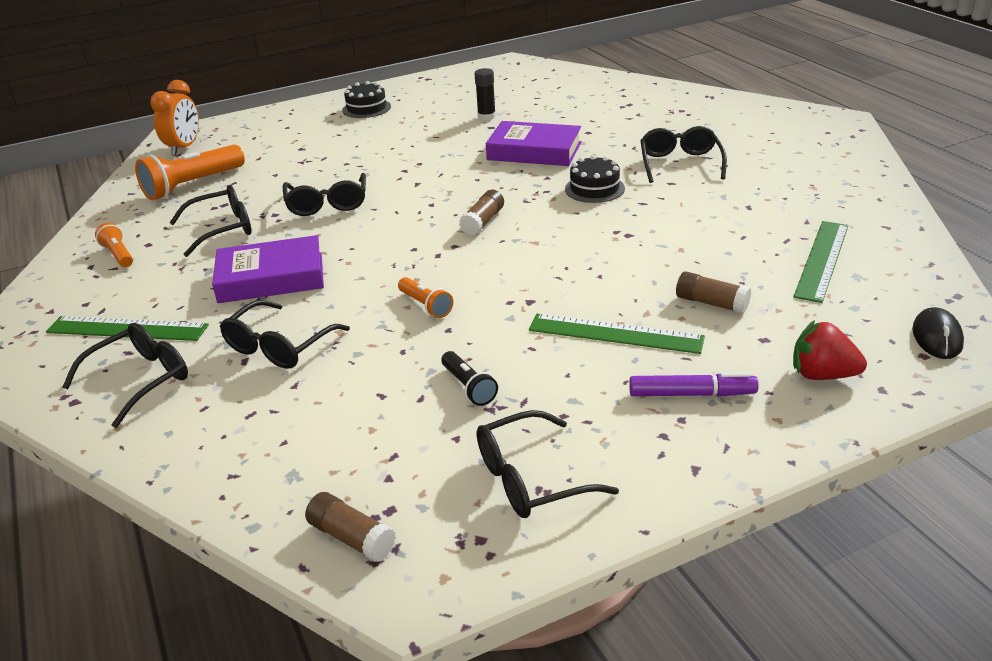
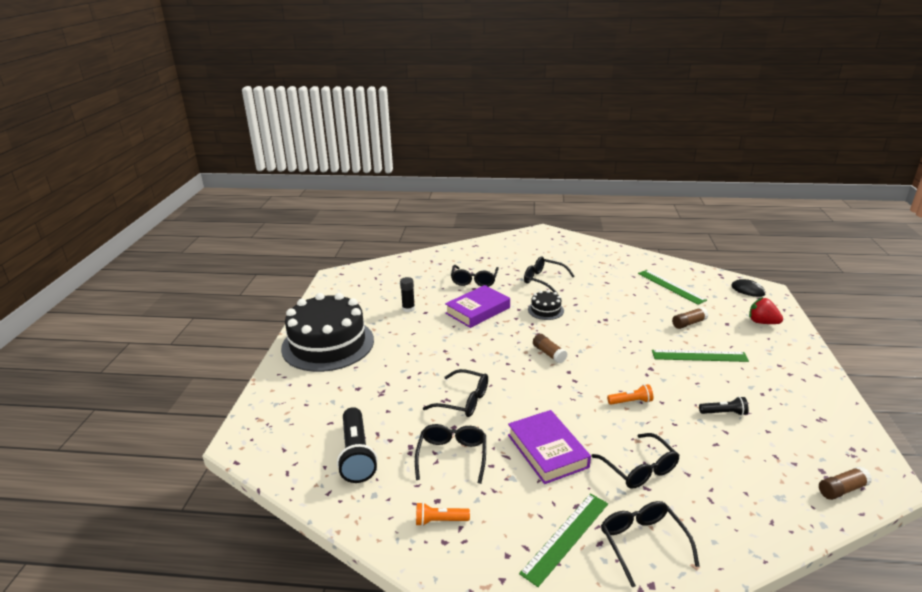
camera: 60 degrees left, 5 degrees down
orange flashlight [135,145,245,200] -> black flashlight [337,407,377,483]
orange clock [150,80,199,156] -> none
purple book [212,235,324,303] -> purple book turned 45 degrees counterclockwise [508,410,591,484]
black cake [342,81,391,118] -> black cake [281,293,374,372], size x2.36
black glasses [477,410,619,518] -> black glasses moved to [451,265,499,287]
green ruler [529,314,705,354] -> green ruler turned 45 degrees clockwise [652,350,749,362]
purple marker [629,372,759,397] -> none
red strawberry [793,320,867,380] -> red strawberry turned 75 degrees clockwise [749,297,783,324]

